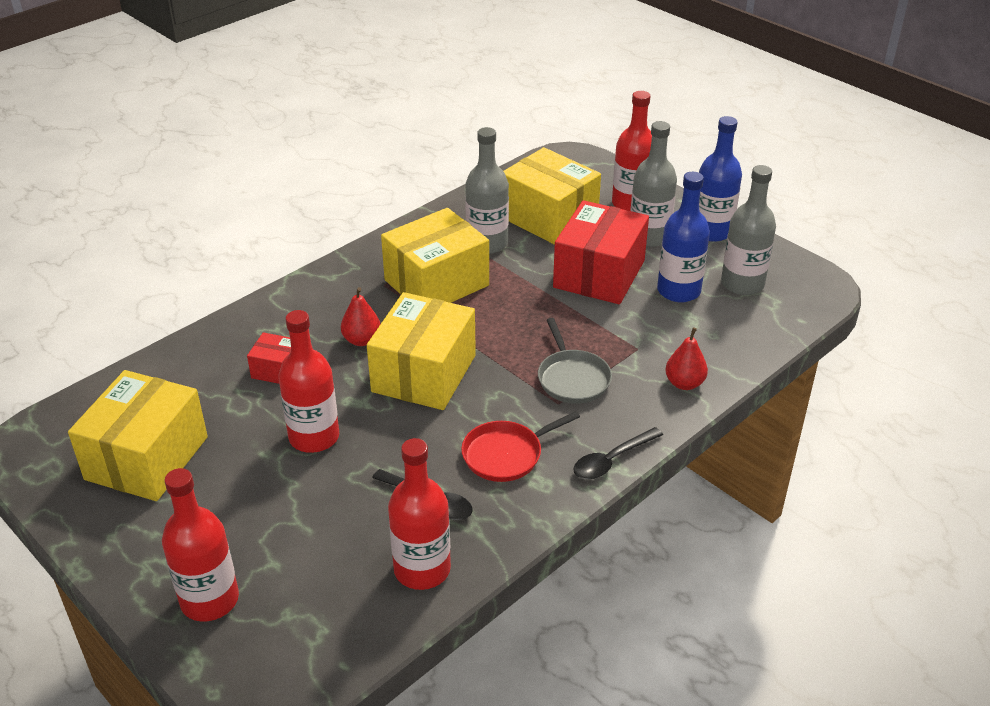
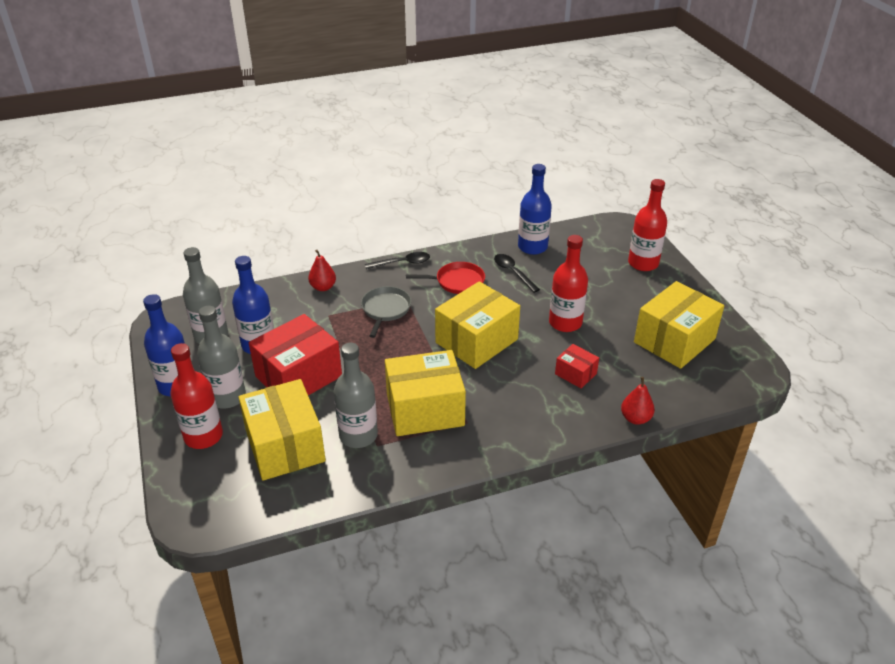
camera: 155 degrees left, 0 degrees up
red pear [341,287,380,346] -> red pear moved to [621,377,655,425]
red bottle [388,438,451,590] -> blue bottle [518,164,552,255]

